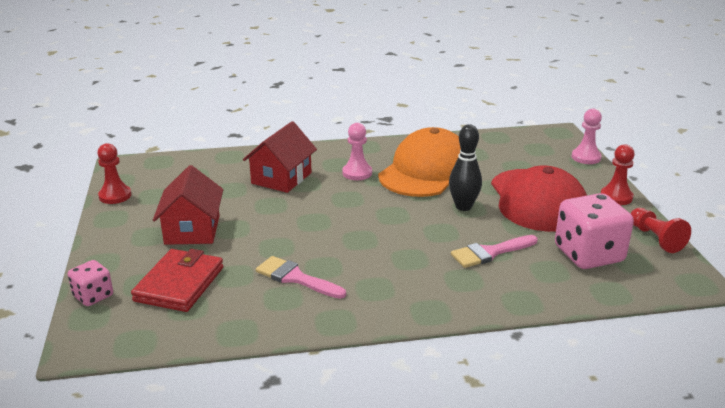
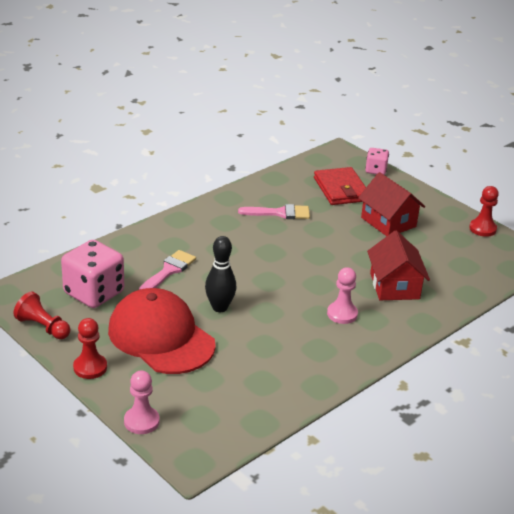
camera: 145 degrees right, 5 degrees up
orange cap [378,127,461,197] -> none

